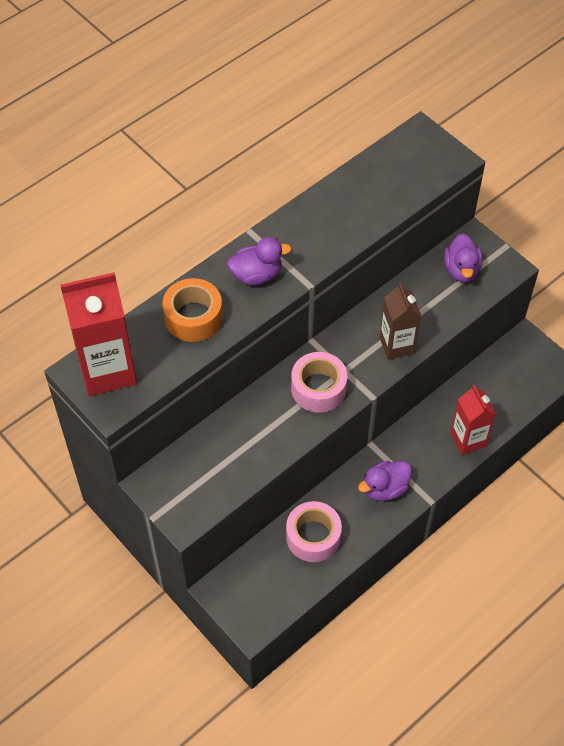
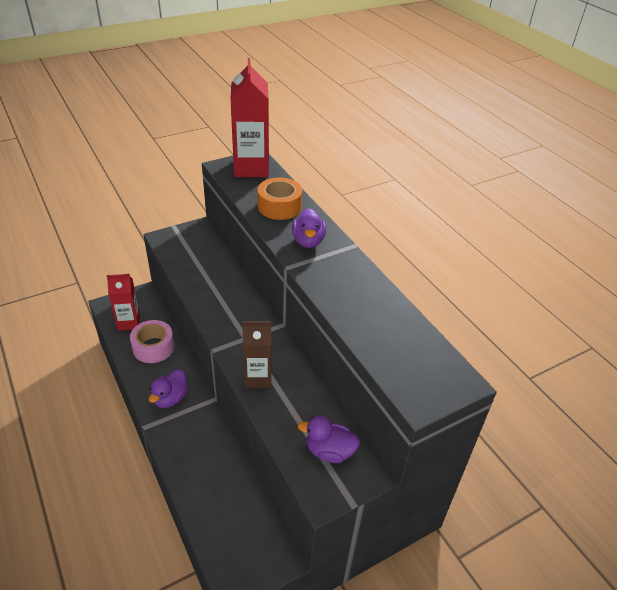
camera: 100 degrees right, 15 degrees down
pink tape [291,352,347,413] -> none
purple duck [358,460,412,501] -> purple duck turned 135 degrees counterclockwise [149,369,189,408]
red carton [451,385,496,455] -> red carton moved to [107,274,140,331]

